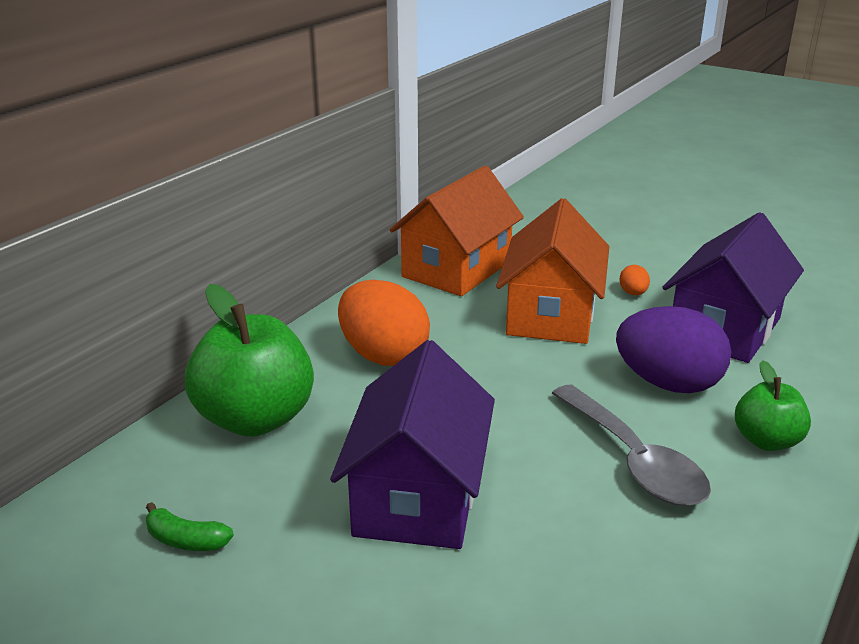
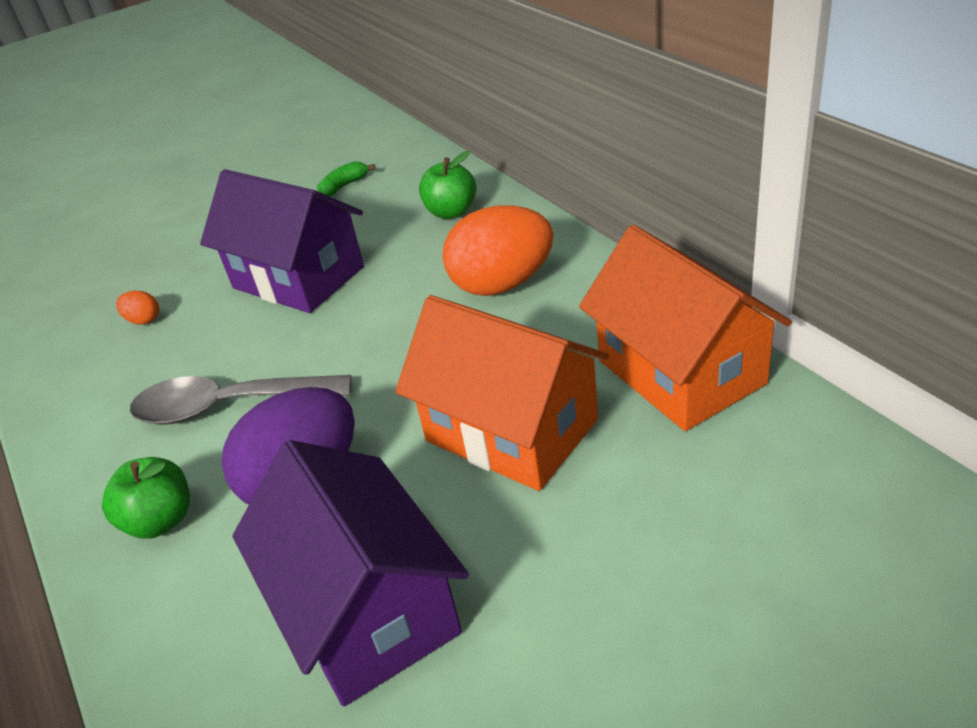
camera: 120 degrees right, 10 degrees up
green apple [185,284,314,437] -> green apple [419,151,476,219], size x0.55
orange egg [619,265,650,295] -> orange egg moved to [116,291,159,325]

